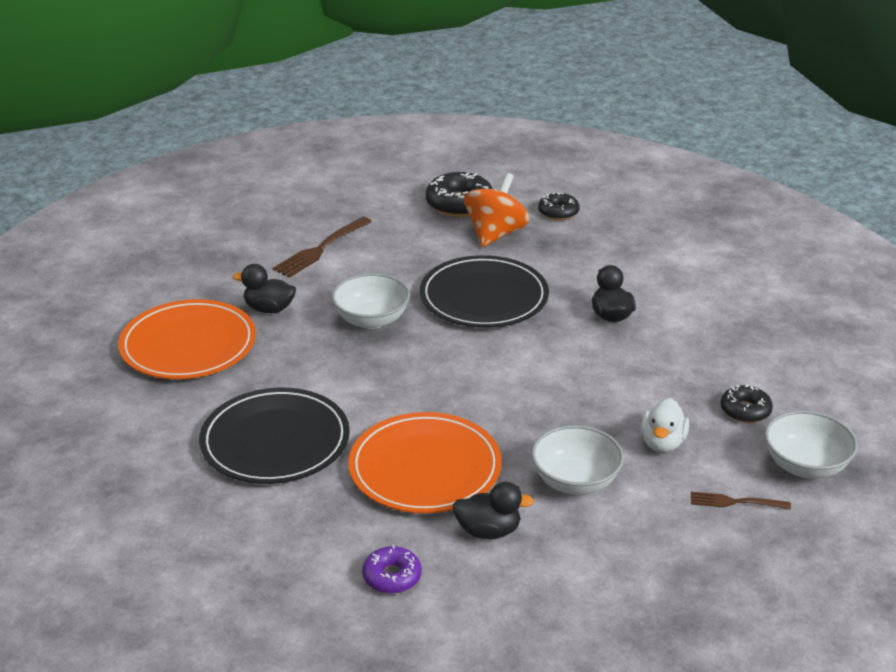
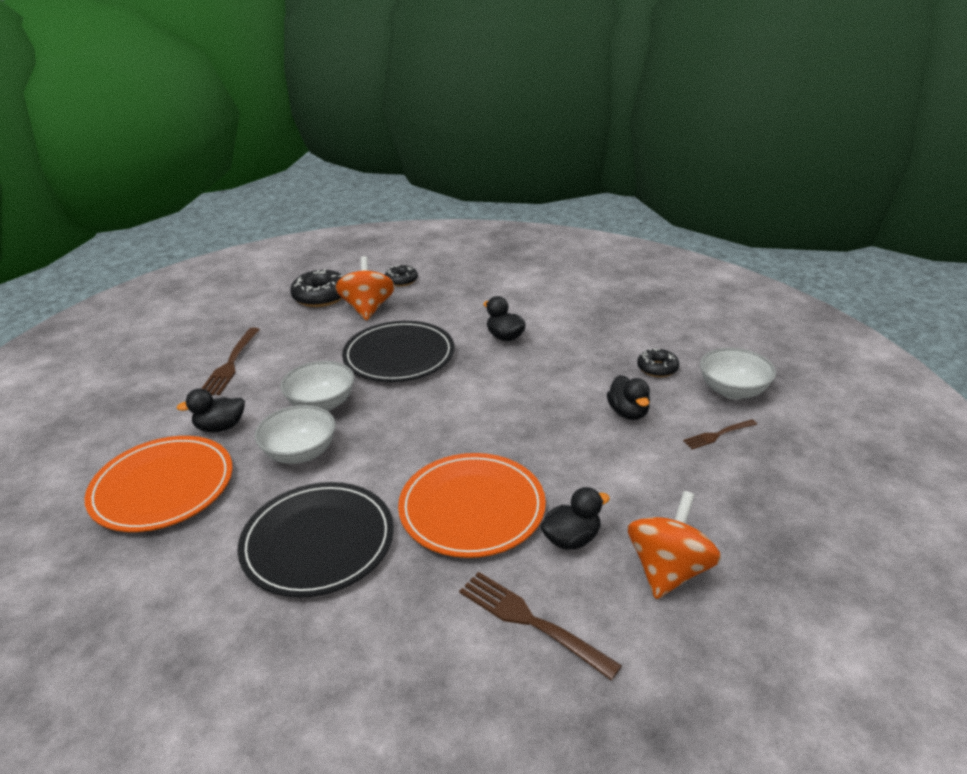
camera: 30 degrees left, 0 degrees up
purple donut [362,545,422,594] -> brown fork [459,572,622,680]
white bowl [531,425,624,495] -> white bowl moved to [255,405,336,464]
white duck [641,398,689,453] -> black duck [607,375,650,420]
none -> orange spinning top [628,491,721,599]

